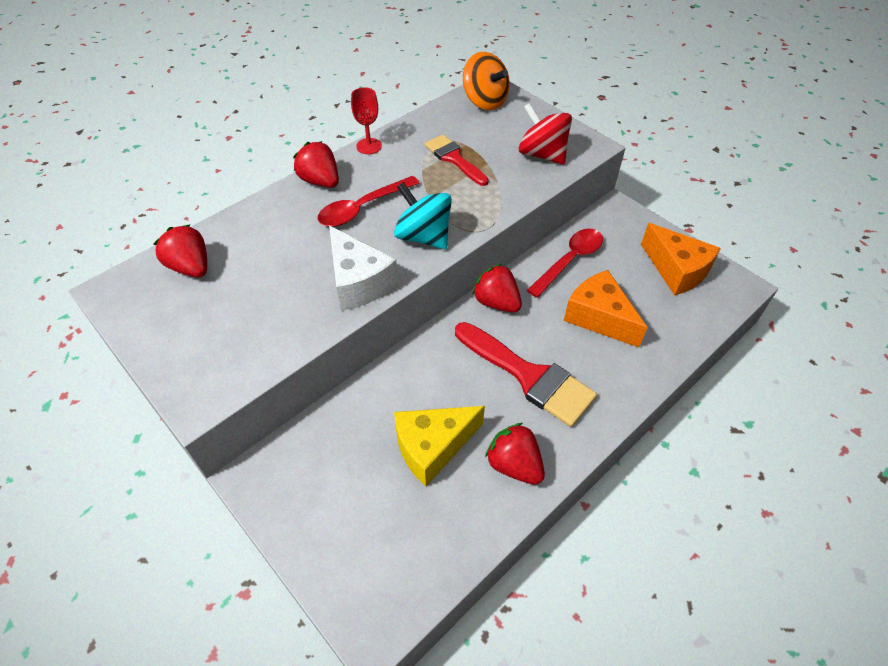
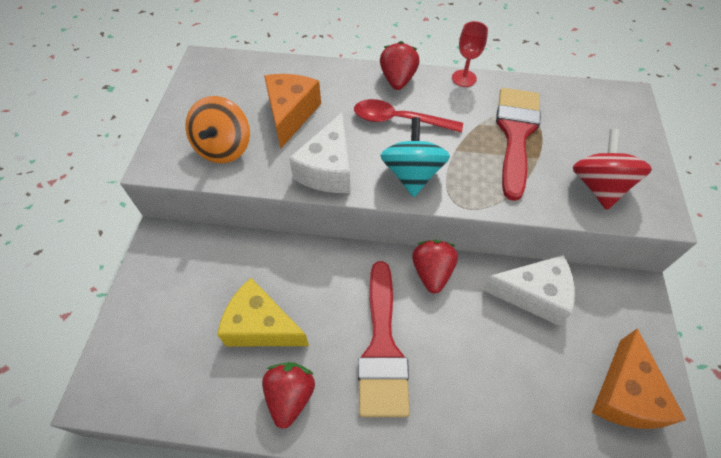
camera: 50 degrees right, 5 degrees up
red strawberry [154,224,207,277] -> none
red brush [425,135,489,186] -> red brush [496,88,541,201], size x1.60
orange spinning top [463,52,510,110] -> orange spinning top moved to [185,96,250,163]
red spoon [527,229,603,298] -> white cheese [483,255,575,326]
orange cheese [564,270,648,347] -> orange cheese moved to [264,74,321,148]

